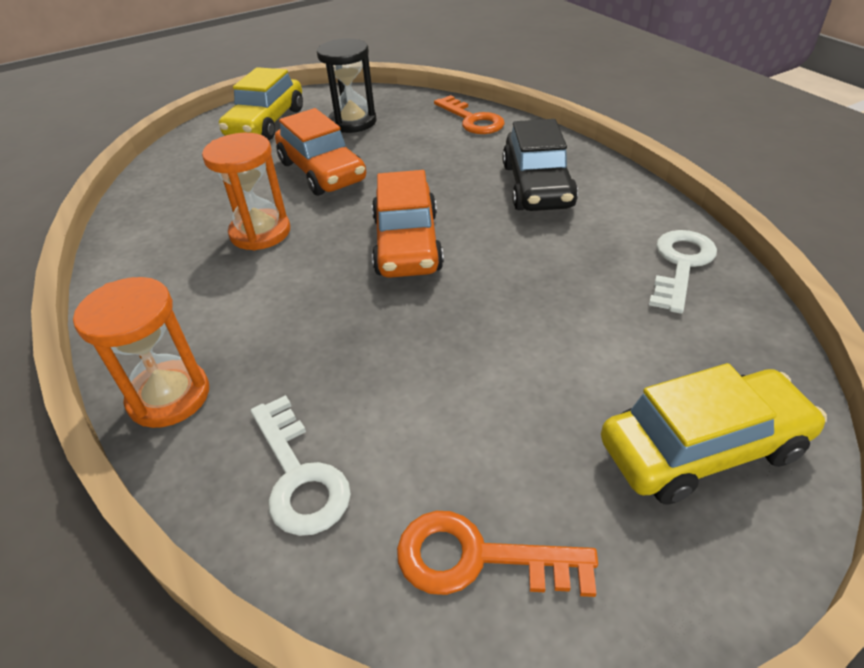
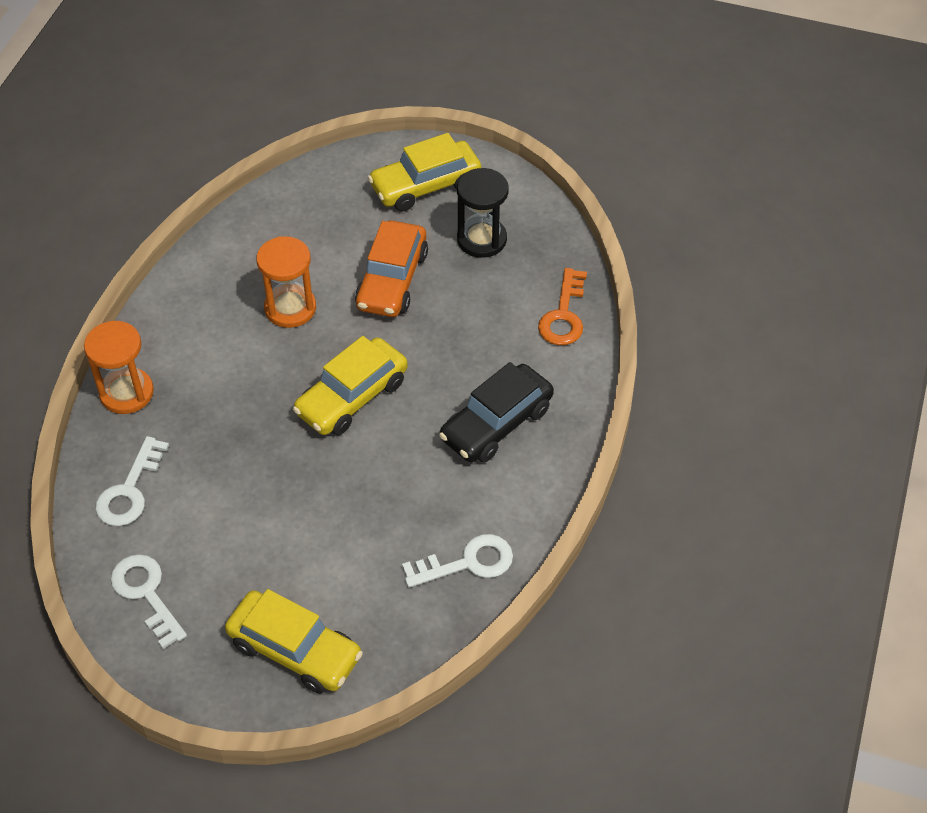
camera: 45 degrees right, 10 degrees up
orange car [372,170,444,278] -> yellow car [293,336,408,435]
orange key [397,511,598,597] -> white key [111,554,187,649]

